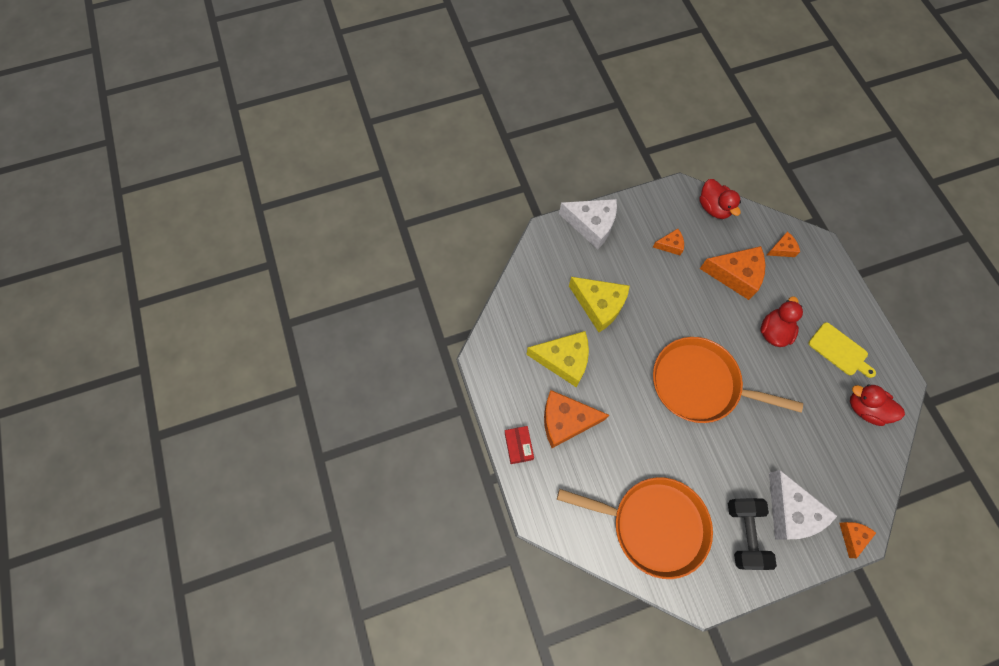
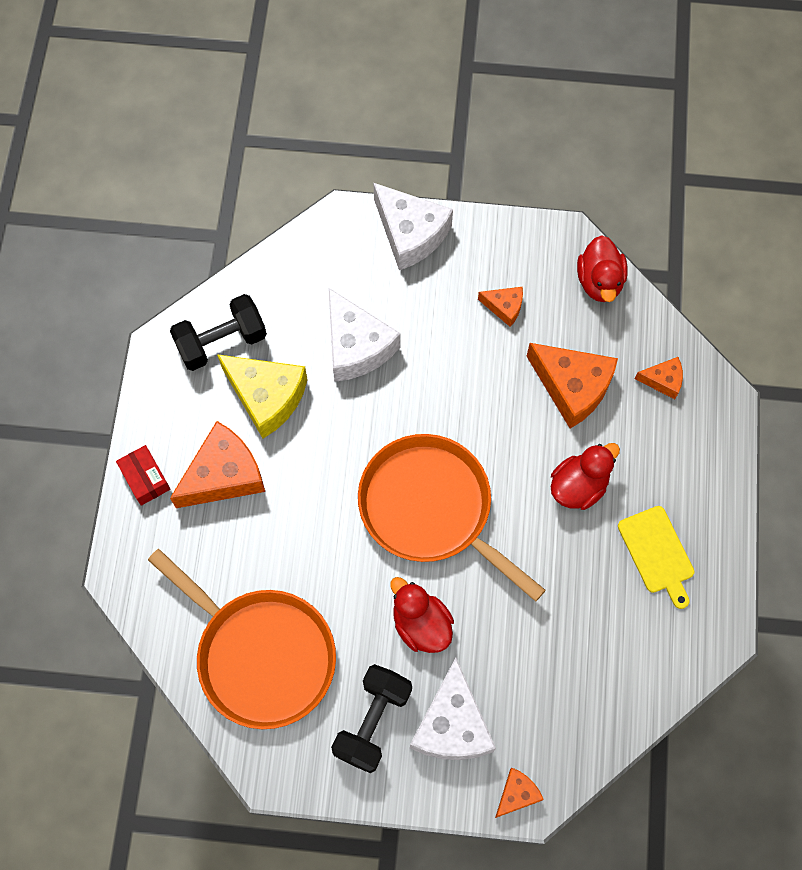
camera: 25 degrees right, 0 degrees up
red box [505,426,534,464] -> red box turned 45 degrees counterclockwise [116,445,170,506]
orange cheese [544,390,609,448] -> orange cheese turned 120 degrees clockwise [170,421,265,508]
yellow cheese [569,277,630,332] -> white cheese [328,288,400,382]
red duck [850,384,905,426] -> red duck moved to [390,577,454,653]
none -> black dumbbell [170,294,267,371]

